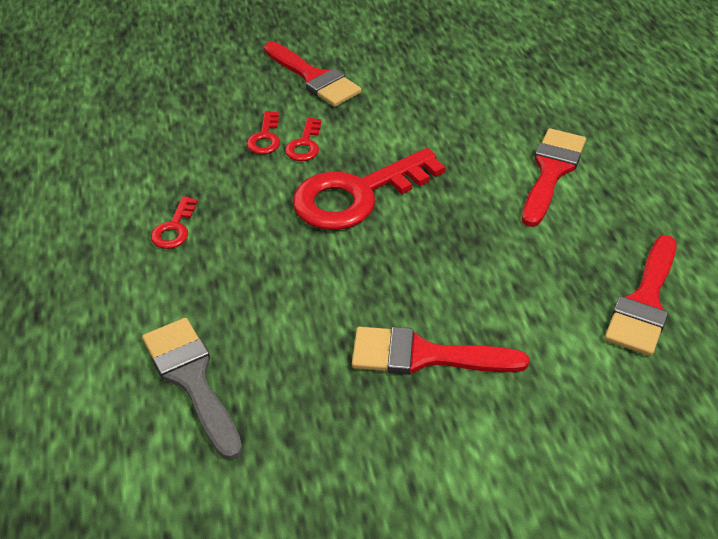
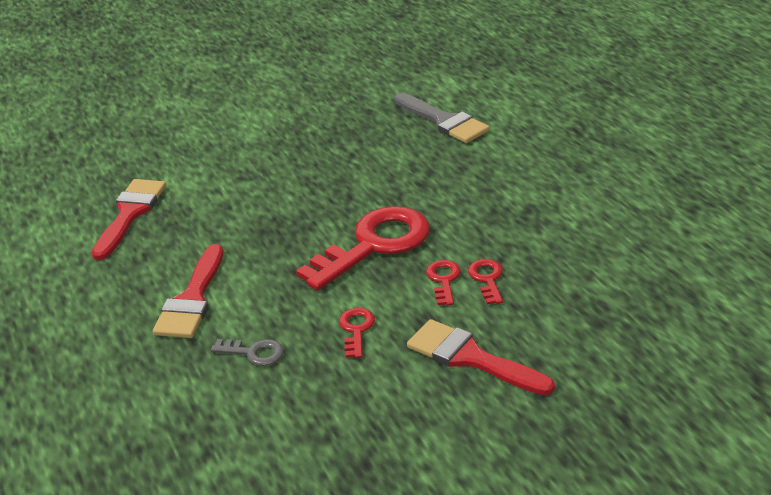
camera: 170 degrees right, 10 degrees down
red key [151,196,197,249] -> red key moved to [339,308,375,358]
red brush [352,327,529,375] -> none
none -> grey key [211,339,284,366]

